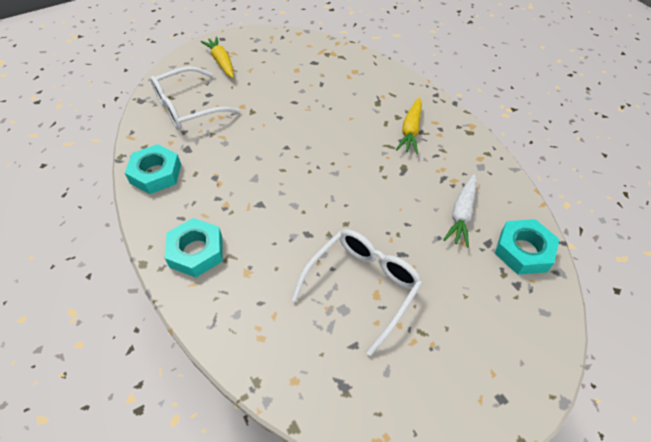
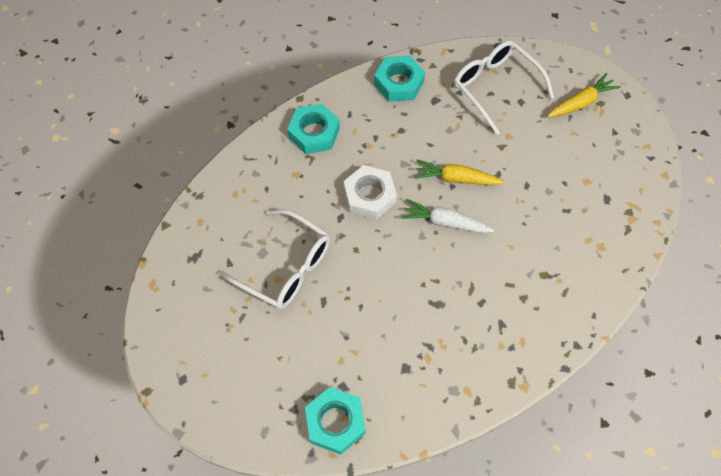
camera: 85 degrees right, 10 degrees up
yellow carrot [396,97,422,154] -> yellow carrot moved to [414,159,505,185]
white carrot [443,174,477,247] -> white carrot moved to [401,199,494,233]
none -> white nut [343,165,397,220]

